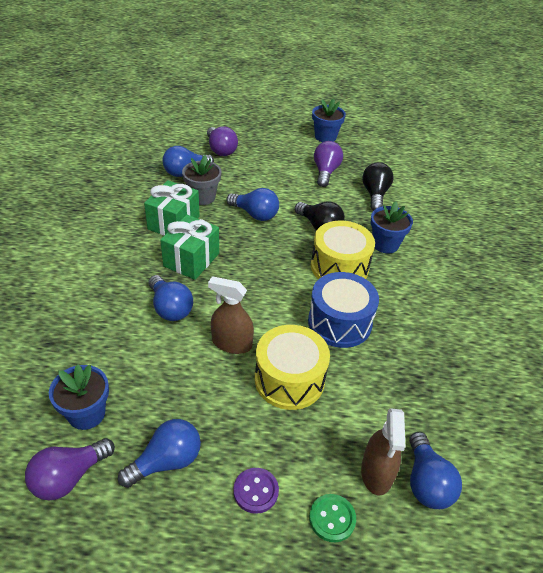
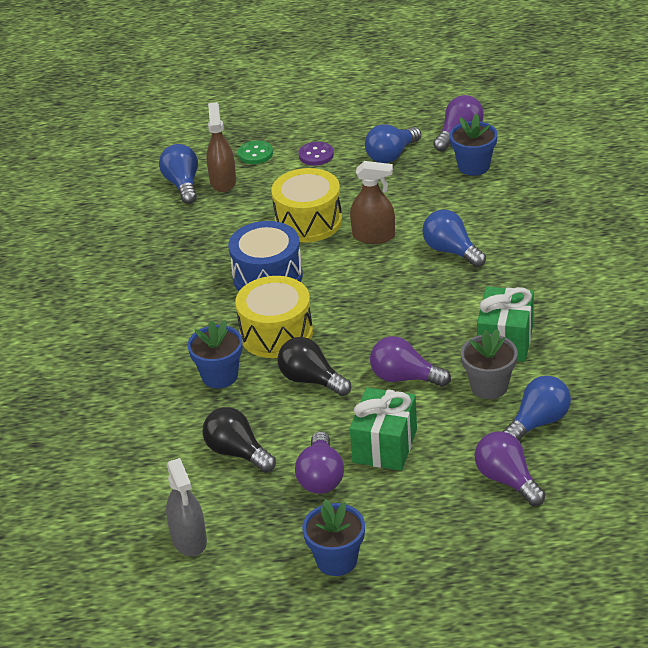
camera: 175 degrees right, 5 degrees down
green gift [160,215,219,280] -> green gift moved to [350,387,417,471]
blue light bulb [226,188,279,221] -> purple light bulb [370,336,451,387]
black light bulb [362,162,393,211] -> black light bulb turned 135 degrees clockwise [202,407,276,473]
none -> grey spray bottle [166,458,207,556]

